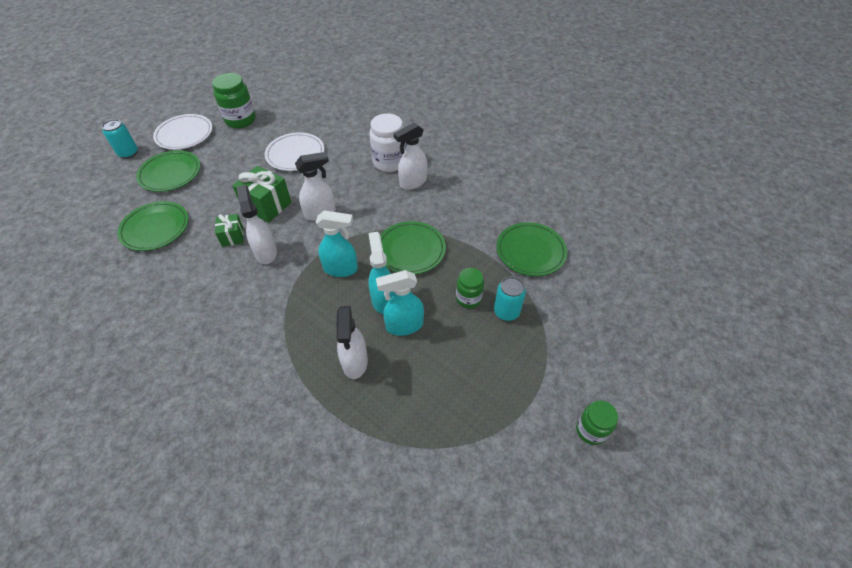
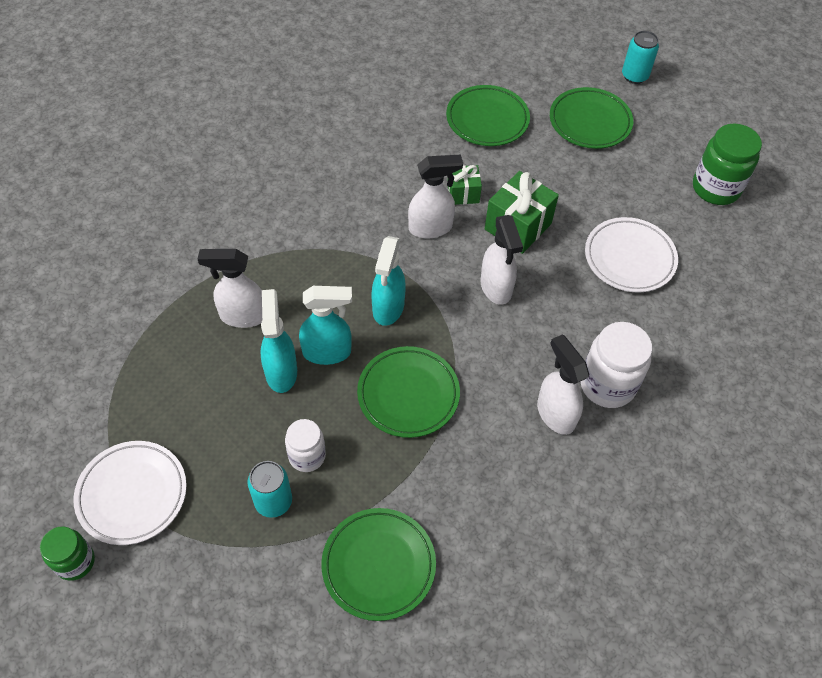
camera: 95 degrees right, 5 degrees up
white plate [153,114,212,150] -> white plate moved to [74,441,187,545]
green jar [456,268,484,308] -> white jar [285,419,326,472]

